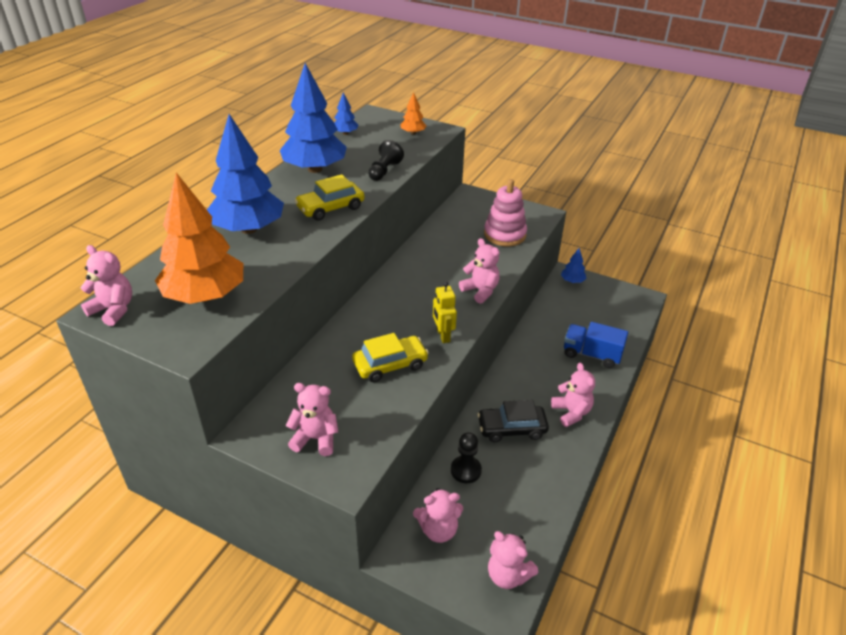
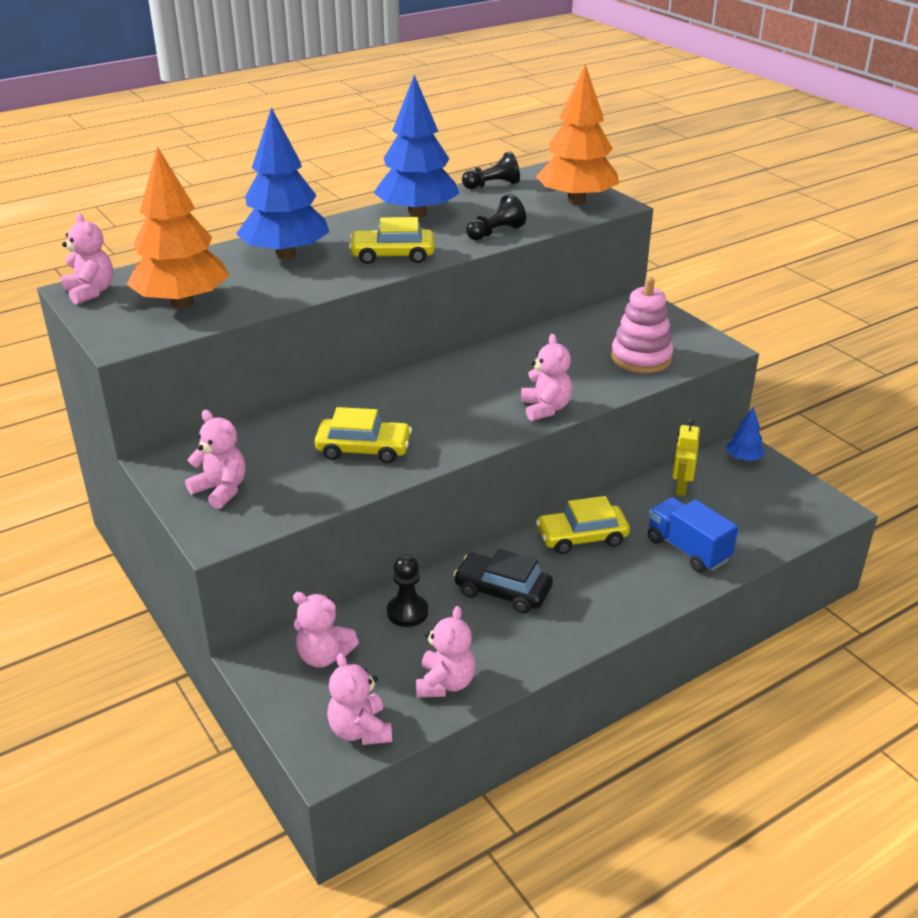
camera: 30 degrees right, 5 degrees down
blue tree [334,92,358,135] -> black pawn [462,151,520,189]
orange tree [400,92,427,135] -> orange tree [536,64,619,205], size x2.29
yellow robot [433,282,457,343] -> yellow robot moved to [672,419,700,496]
pink teddy bear [551,363,595,427] -> pink teddy bear moved to [416,606,476,698]
none -> yellow car [536,496,630,554]

